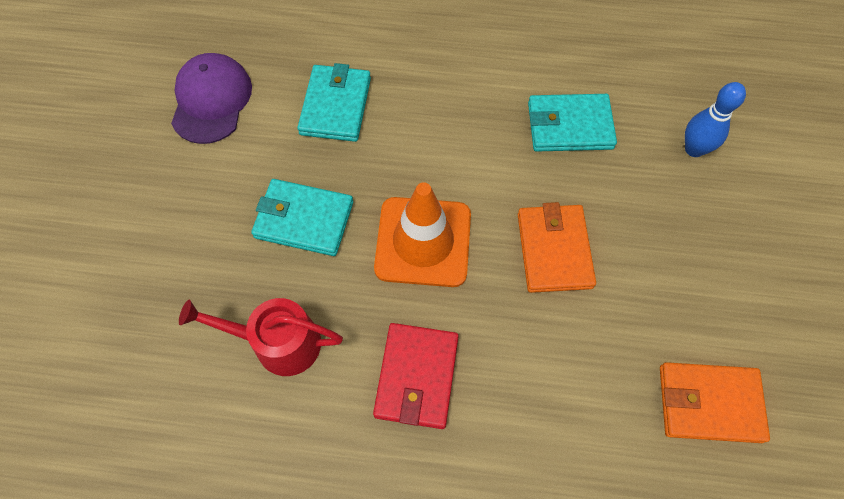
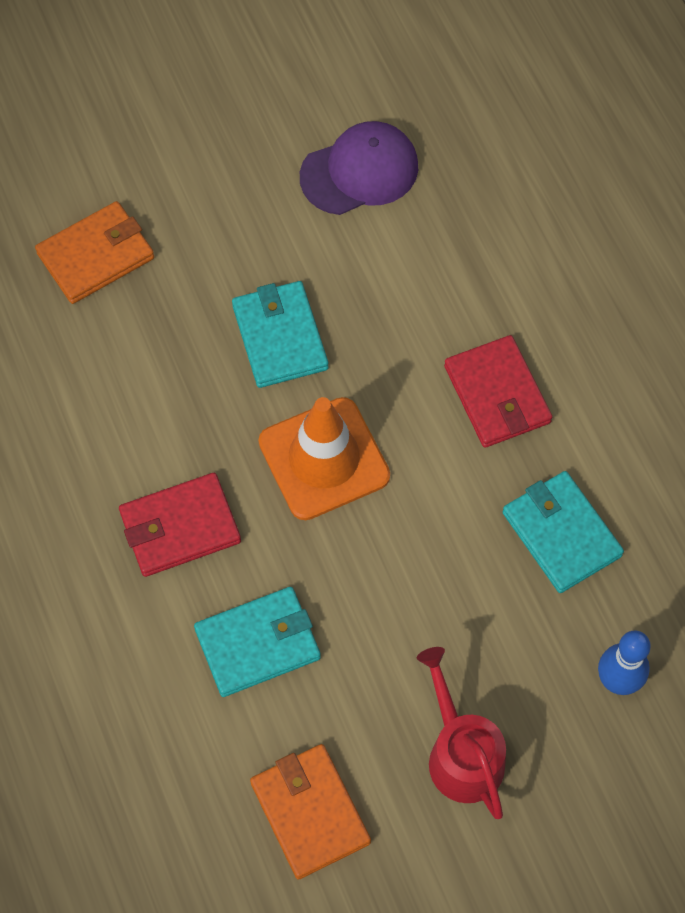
camera: 60 degrees right, 0 degrees up
red watering can [179,298,343,376] -> red watering can moved to [417,647,506,819]
turquoise wallet [297,63,371,142] -> turquoise wallet moved to [194,587,321,697]
orange wallet [518,202,596,293] -> orange wallet moved to [35,201,154,304]
none -> red wallet [444,335,552,448]

